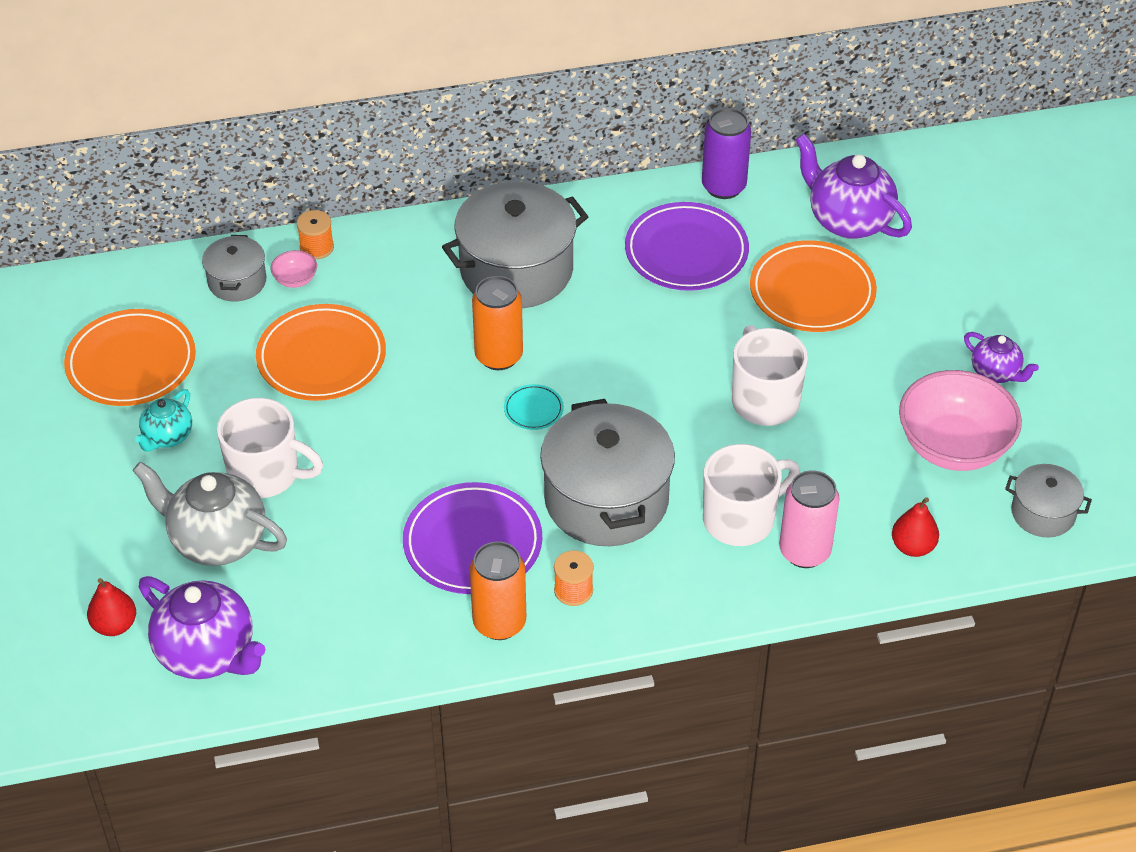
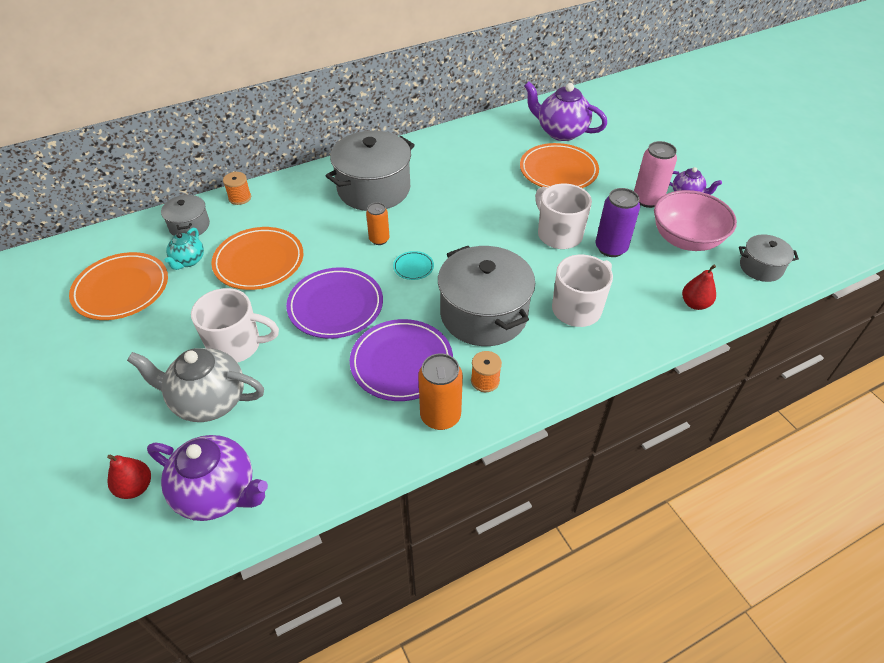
camera: 15 degrees left, 0 degrees up
turquoise teapot [135,389,192,452] -> turquoise teapot moved to [165,228,204,270]
pink bowl [271,250,317,288] -> none
orange can [472,276,523,370] -> orange can [366,202,390,245], size x0.63
purple plate [625,202,749,291] -> purple plate moved to [286,267,383,339]
purple can [702,108,751,199] -> purple can moved to [596,188,640,257]
pink can [779,470,840,568] -> pink can moved to [634,141,677,208]

